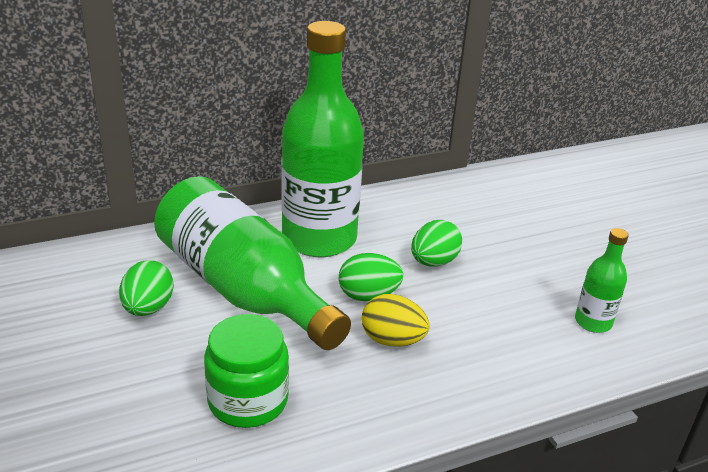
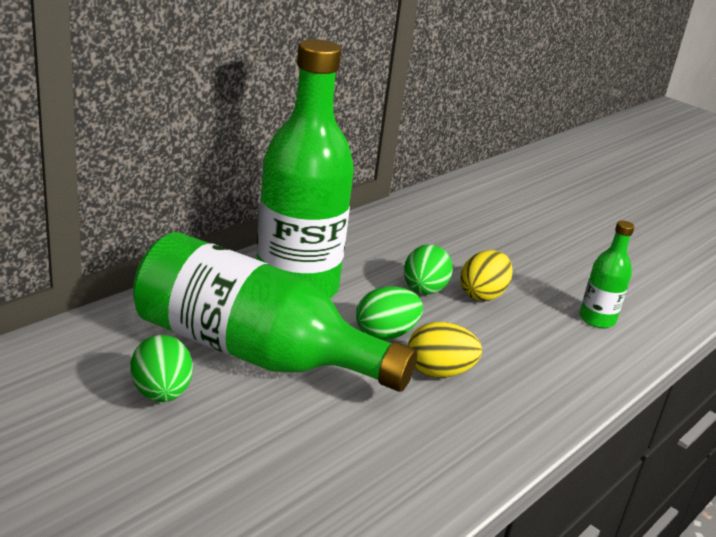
camera: 25 degrees left, 5 degrees down
green jar [204,314,289,428] -> none
none -> yellow egg [460,250,513,301]

